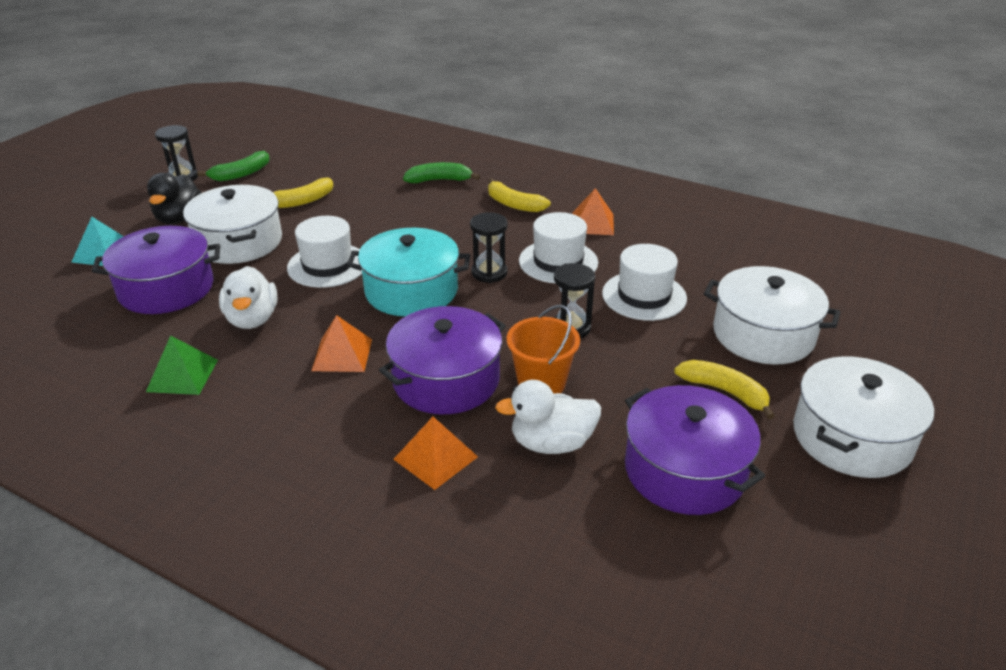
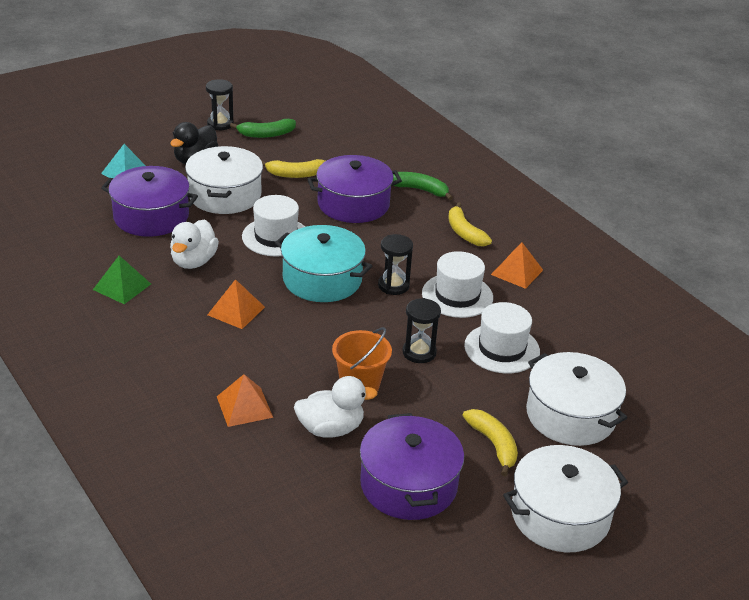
camera: 25 degrees right, 0 degrees up
purple pot [379,306,506,414] -> purple pot moved to [307,155,402,223]
white duck [495,380,601,454] -> white duck turned 150 degrees clockwise [294,376,378,438]

